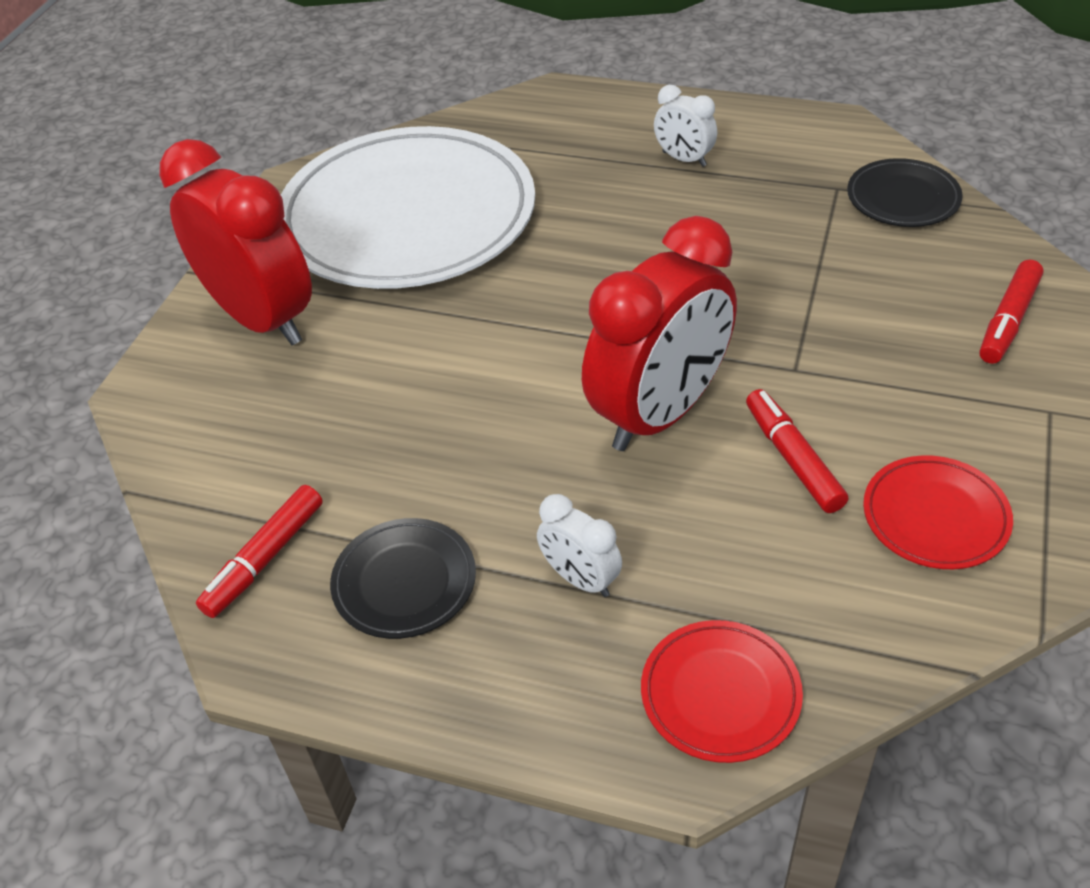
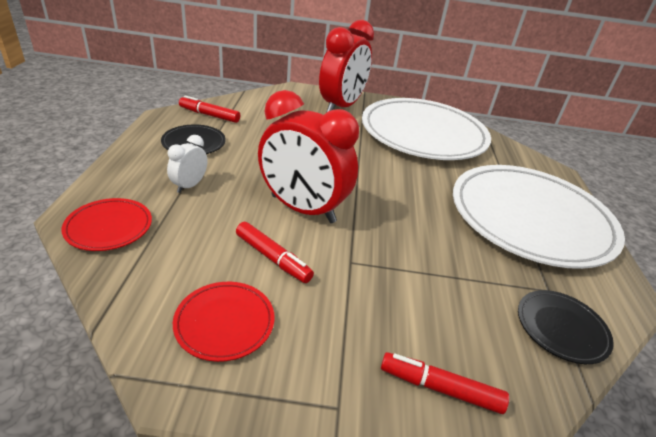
camera: 70 degrees right, 10 degrees down
white clock [654,85,717,167] -> white plate [453,165,625,269]
red marker [746,389,848,513] -> red marker turned 75 degrees clockwise [236,222,314,283]

